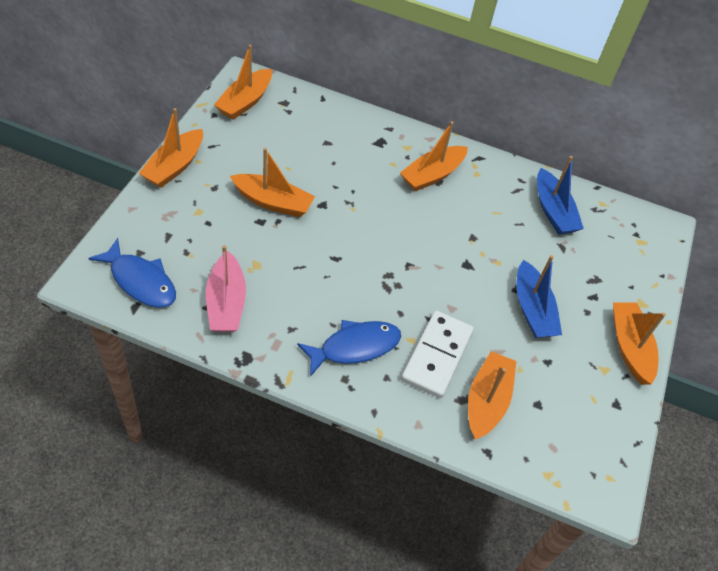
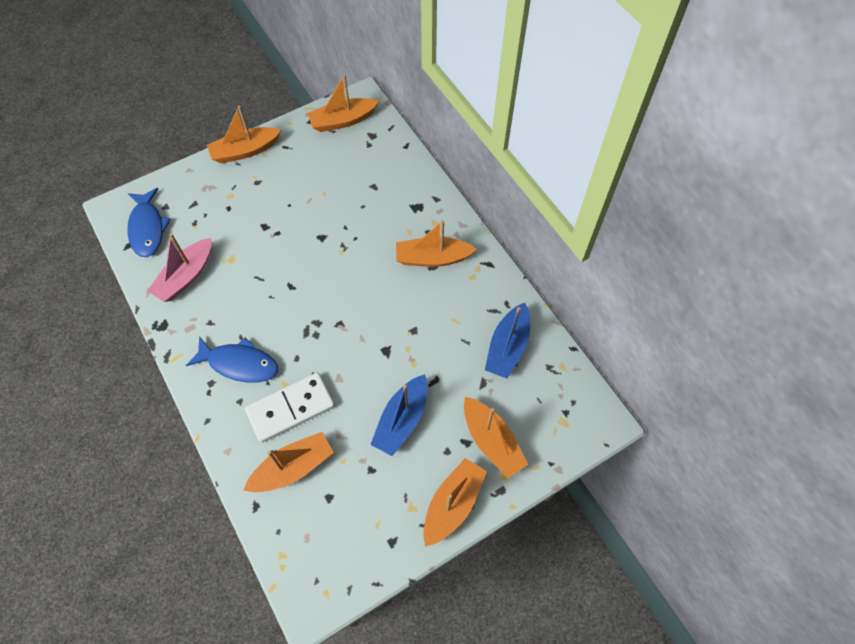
camera: 45 degrees right, 10 degrees up
orange boat [230,148,315,217] -> orange boat moved to [464,397,528,478]

